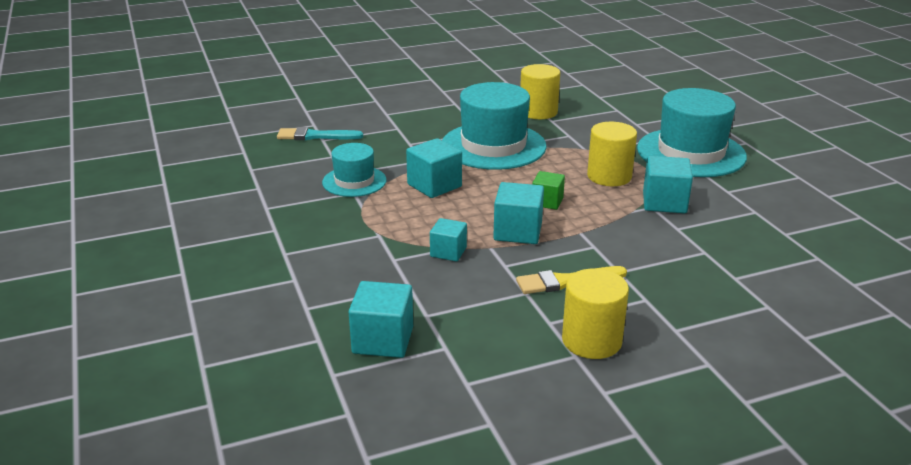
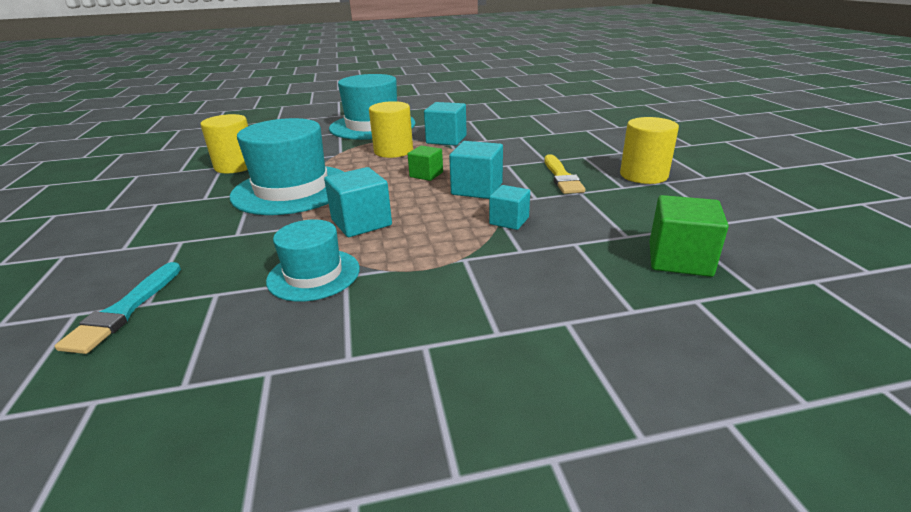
camera: 80 degrees left, 0 degrees up
turquoise cube [348,281,413,358] -> green cube [649,195,729,277]

